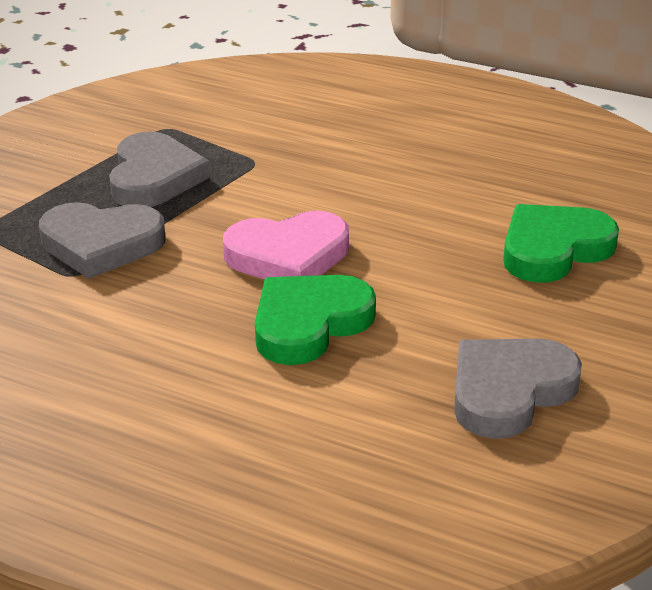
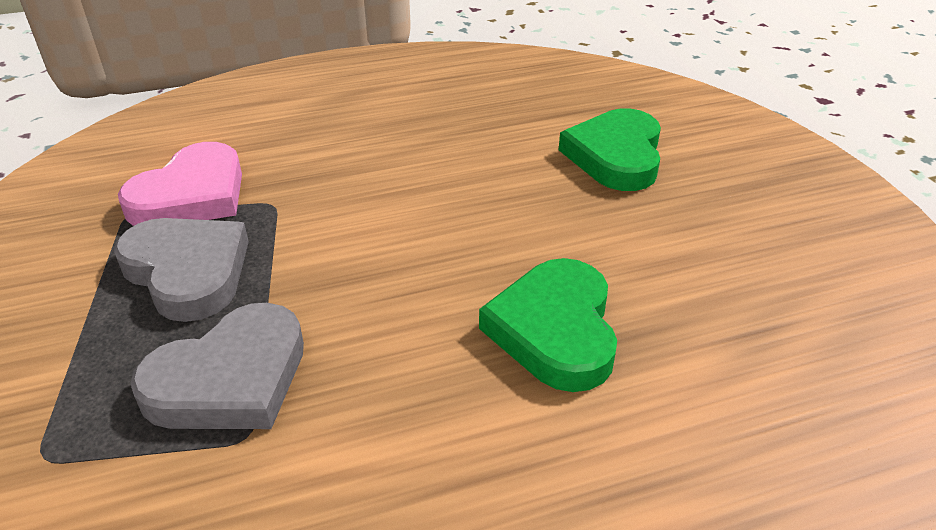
camera: 45 degrees left, 5 degrees up
pink heart [223,211,349,279] -> pink heart moved to [118,142,242,226]
grey heart [454,339,582,439] -> none

